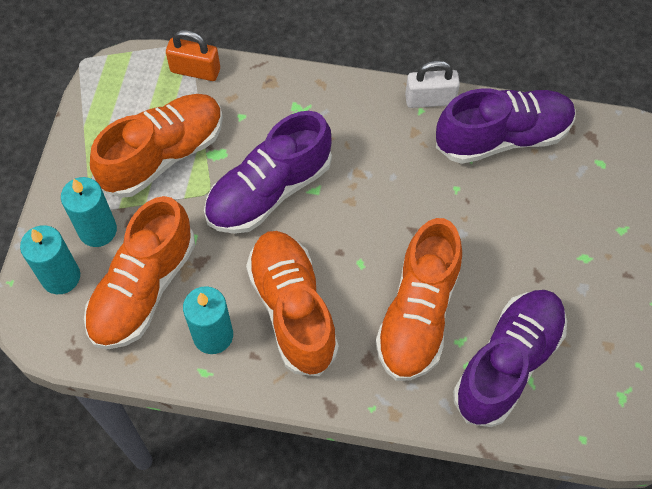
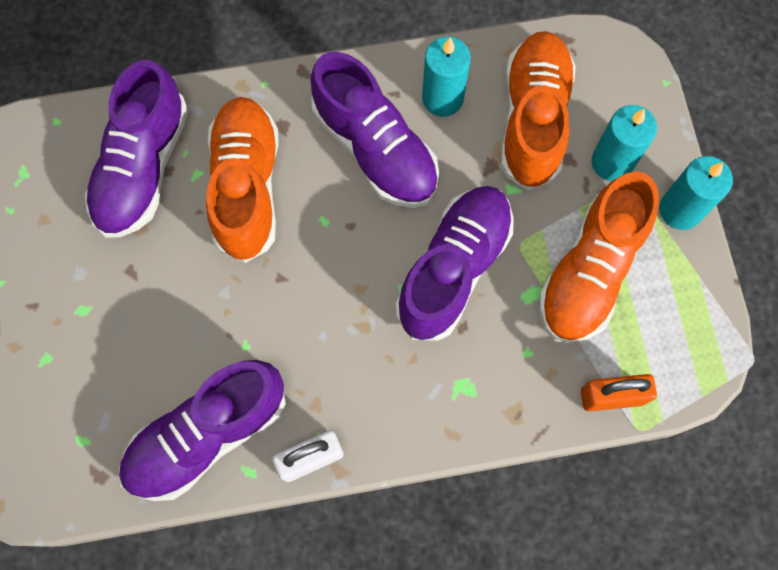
camera: 160 degrees right, 10 degrees up
turquoise candle [20,225,80,294] -> turquoise candle moved to [660,156,733,230]
orange shoe [246,231,339,376] -> purple shoe [310,52,439,208]

